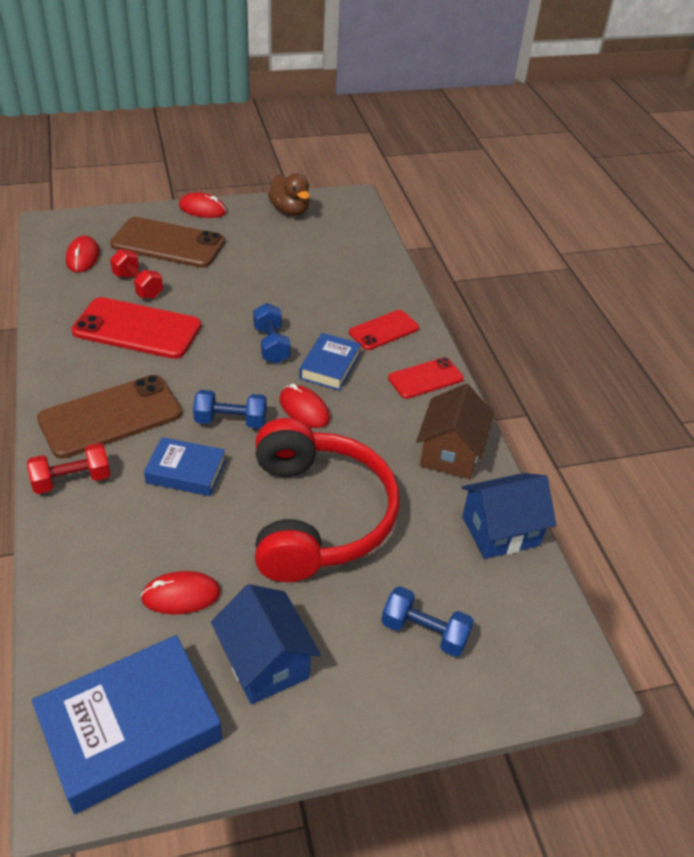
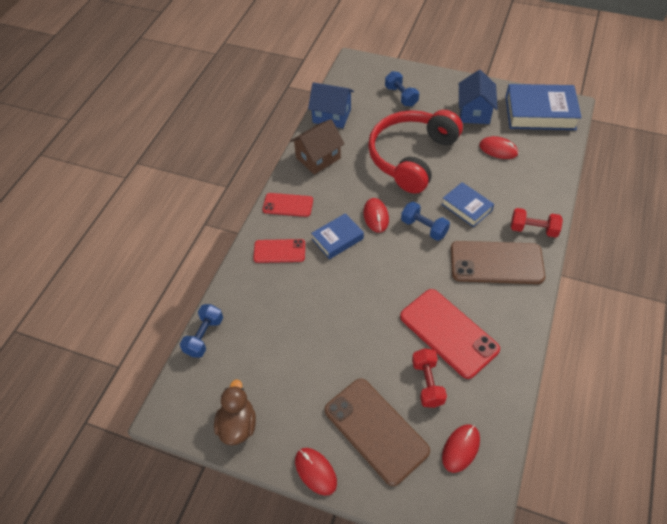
camera: 140 degrees left, 10 degrees up
blue dumbbell [253,303,291,364] -> blue dumbbell moved to [180,304,223,358]

